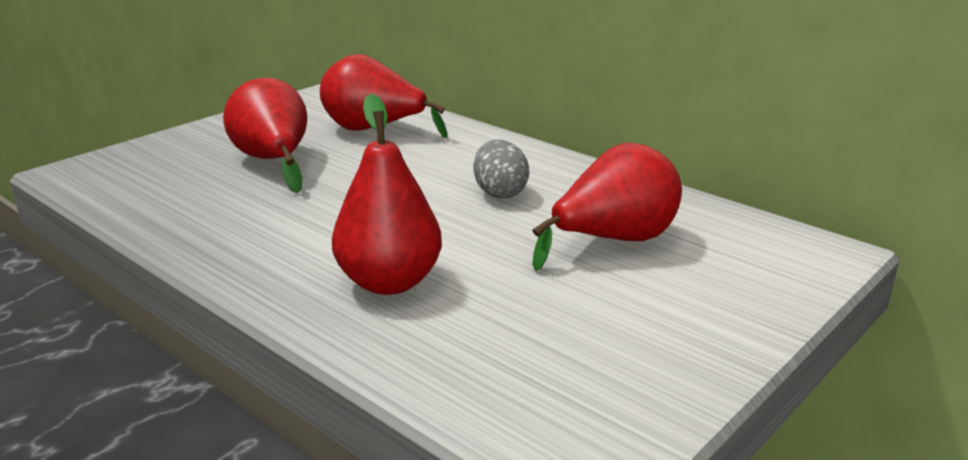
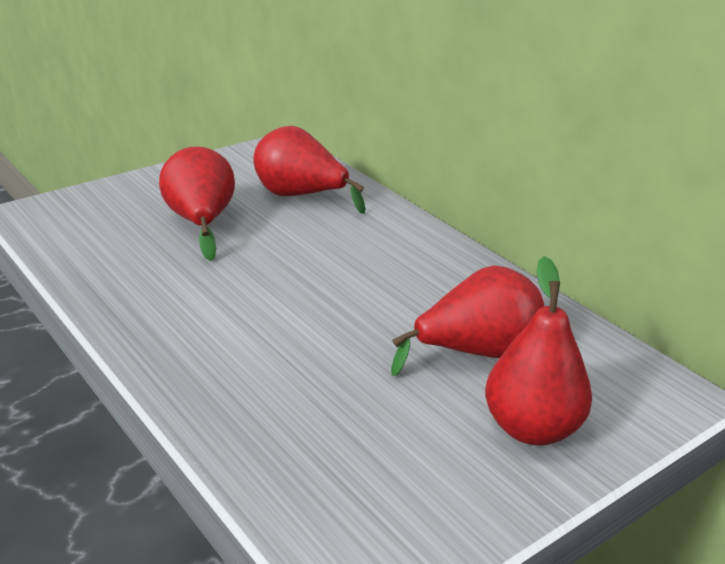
camera: 10 degrees right, 5 degrees up
red pear [332,94,442,295] -> red pear moved to [485,256,592,445]
grey egg [473,139,529,198] -> none

